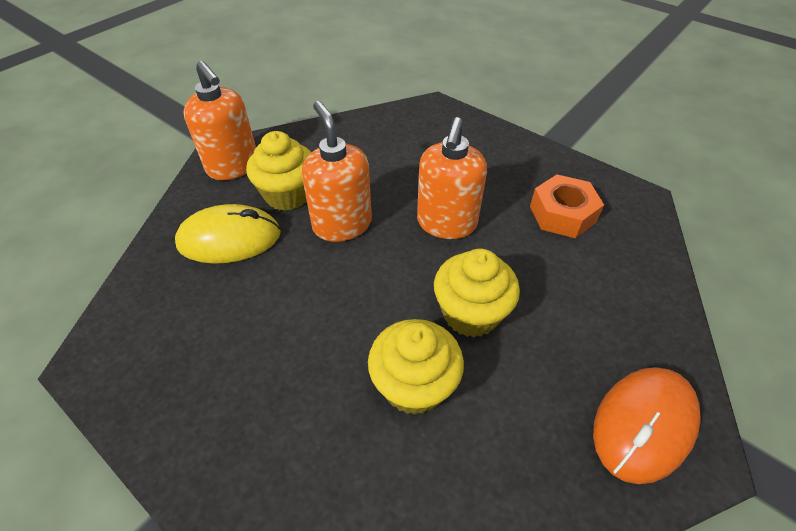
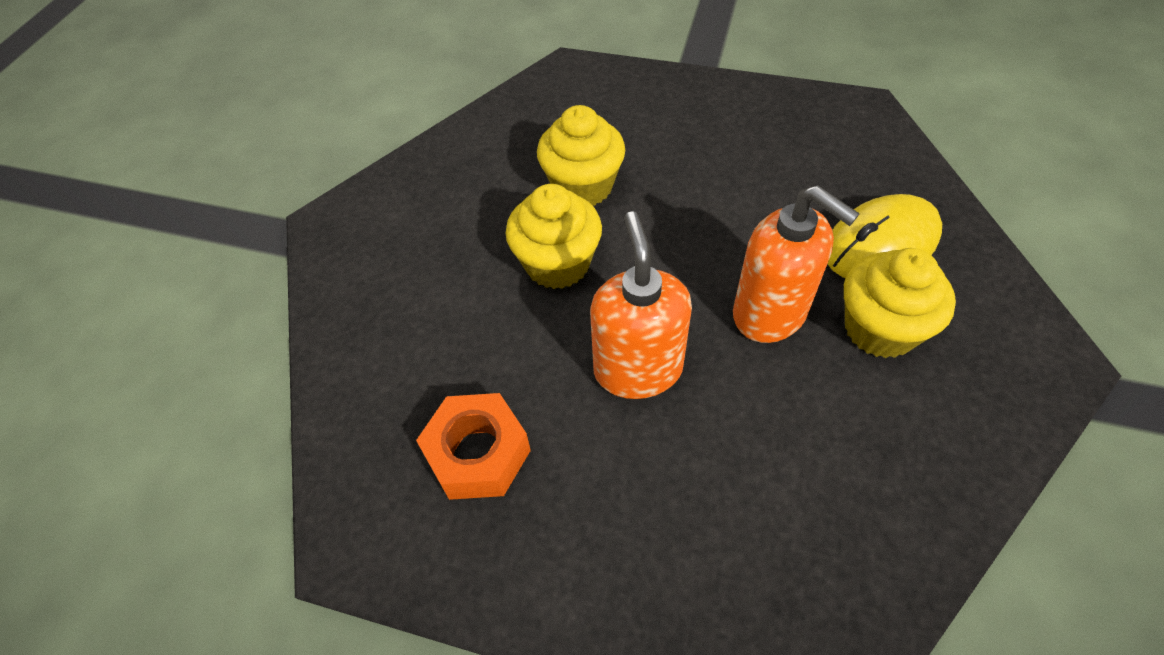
camera: 160 degrees right, 5 degrees up
orange soap dispenser [184,61,256,180] -> none
orange mouse [593,367,701,484] -> none

